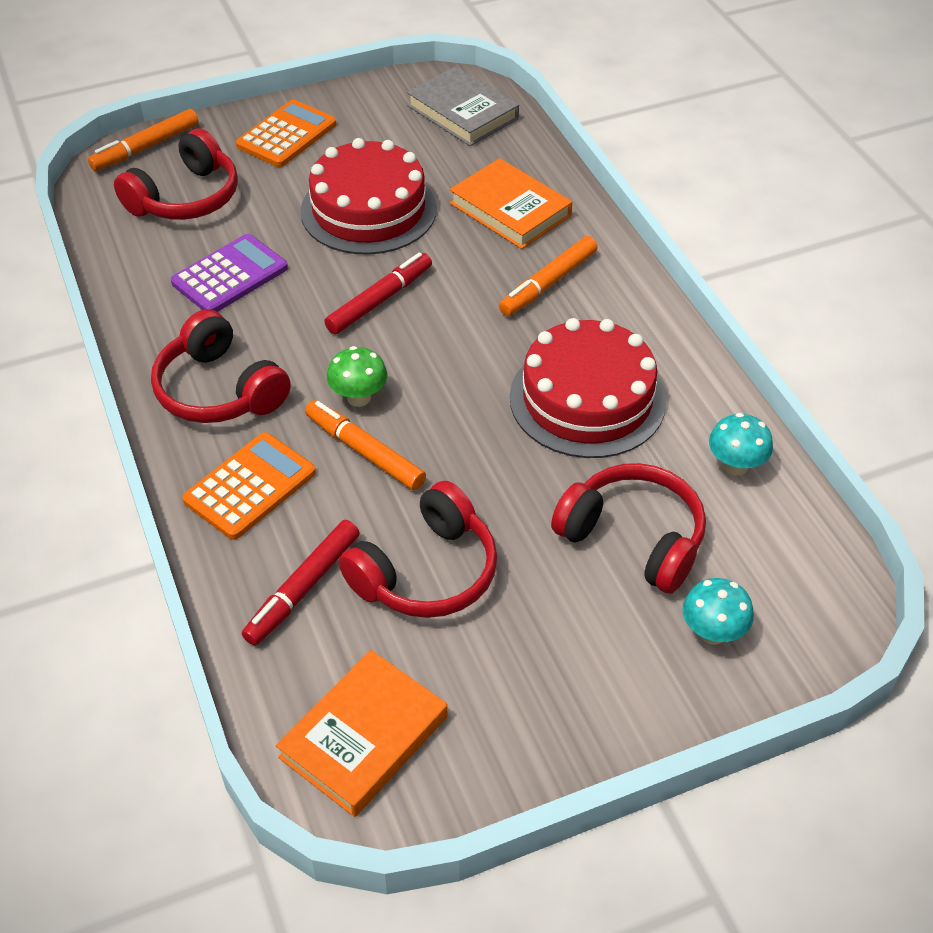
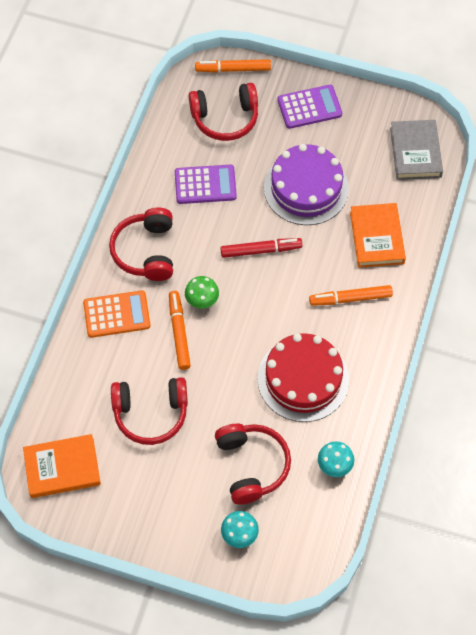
camera: 40 degrees right, 15 degrees up
orange calculator [236,100,336,167] -> purple calculator [277,85,342,129]
red marker [242,520,360,646] -> none
red cake [301,138,437,255] -> purple cake [264,144,349,225]

